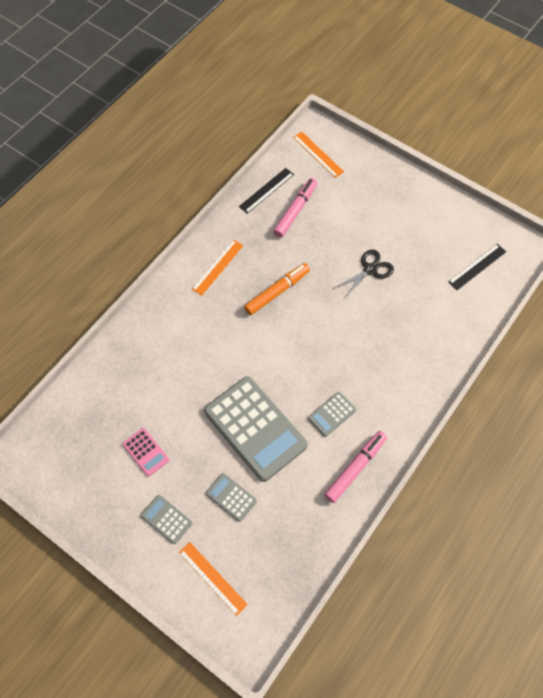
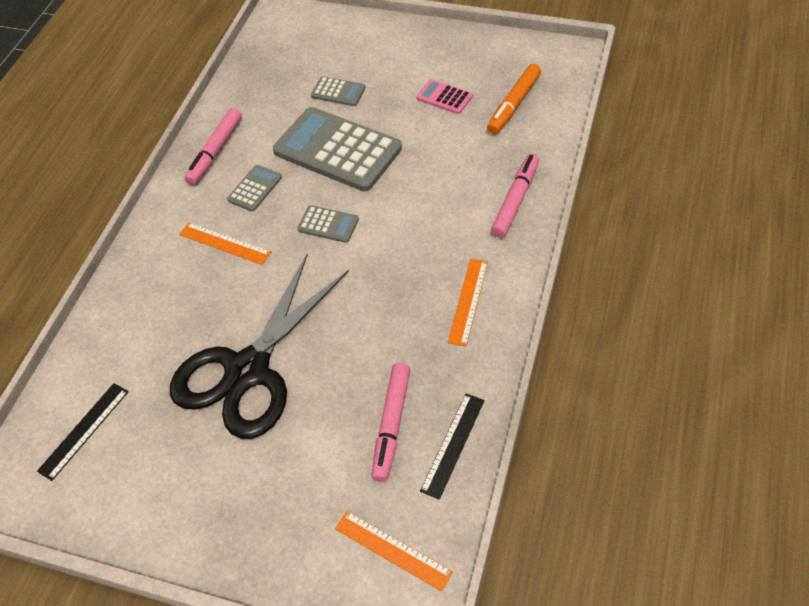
camera: 165 degrees right, 10 degrees down
grey calculator [141,495,192,544] -> grey calculator moved to [297,205,359,243]
orange ruler [179,542,248,616] -> orange ruler moved to [179,222,271,265]
orange marker [244,263,310,315] -> orange marker moved to [487,64,541,134]
black scissors [334,250,394,299] -> black scissors [170,254,349,439], size x2.19
none -> pink marker [491,153,539,238]

